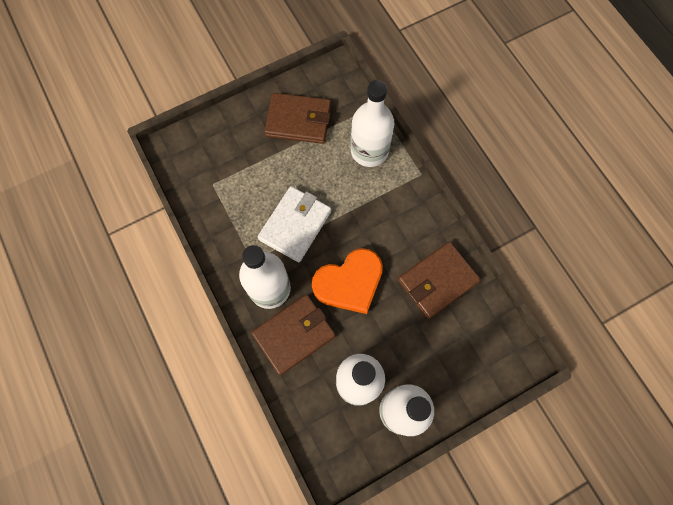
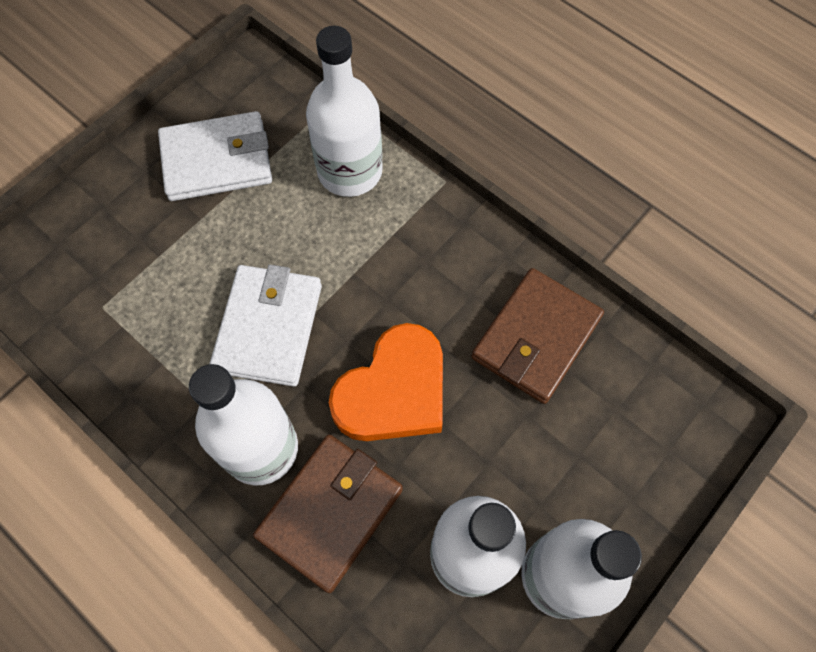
camera: 20 degrees left, 5 degrees down
brown wallet [265,93,331,144] -> white wallet [158,111,272,201]

